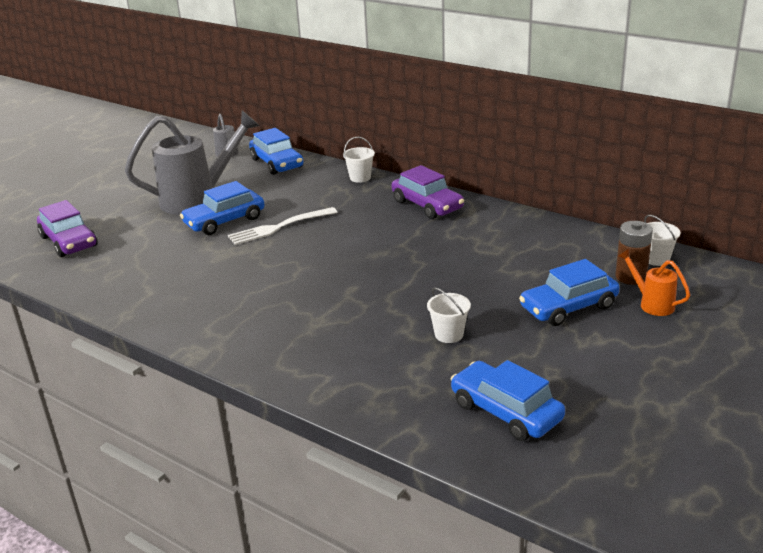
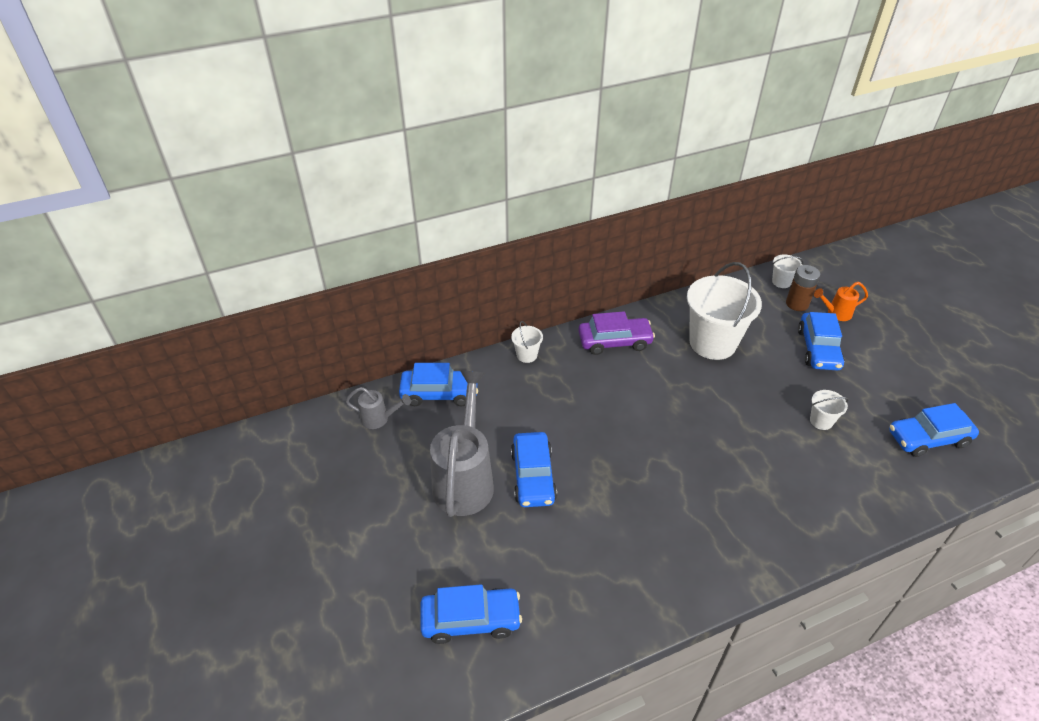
camera: 60 degrees left, 15 degrees up
purple car [37,200,98,257] -> blue car [420,584,522,644]
white fork [228,207,337,245] -> none
none -> white bucket [687,262,762,360]

